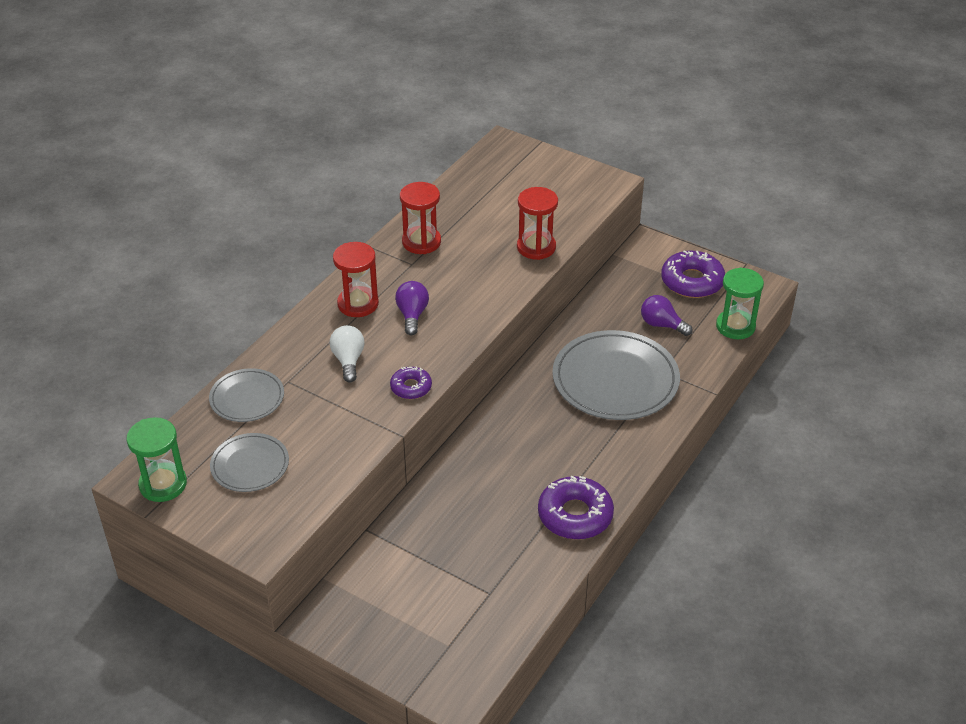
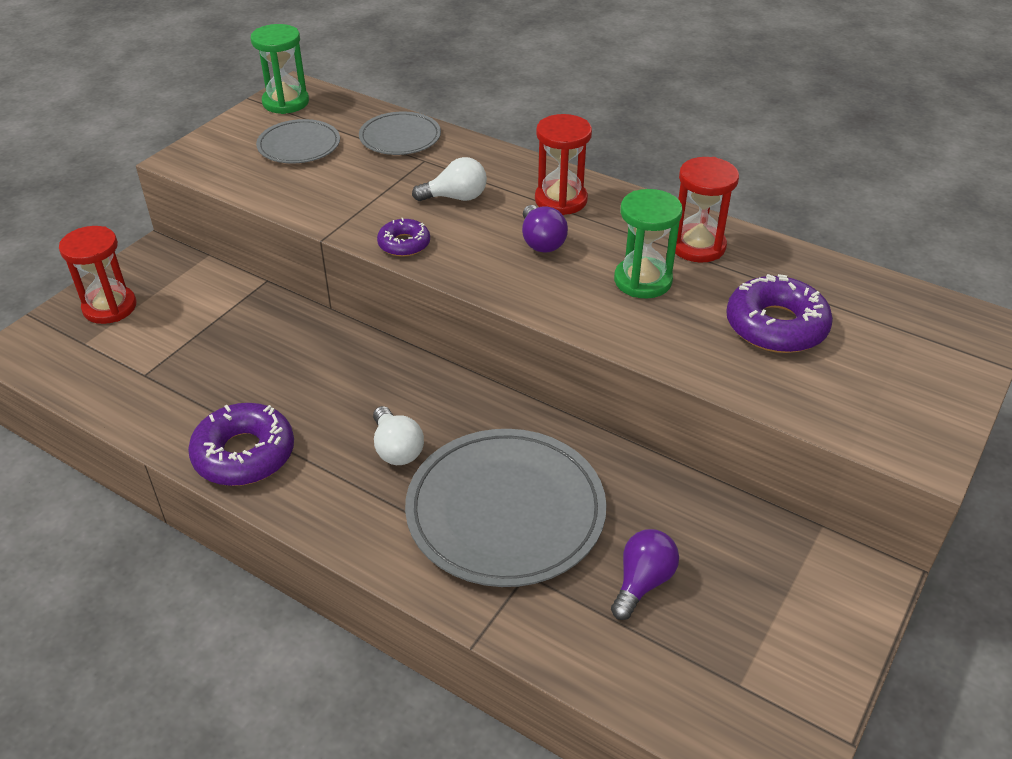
camera: 90 degrees right, 0 degrees up
purple light bulb [395,281,429,335] -> purple light bulb turned 75 degrees clockwise [522,205,568,252]
red hourglass [517,187,558,260] -> red hourglass moved to [59,226,137,324]
purple donut [661,250,725,298] -> purple donut moved to [726,274,833,353]
green hourglass [716,268,764,339] -> green hourglass moved to [614,189,683,298]
none -> white light bulb [373,406,424,465]

